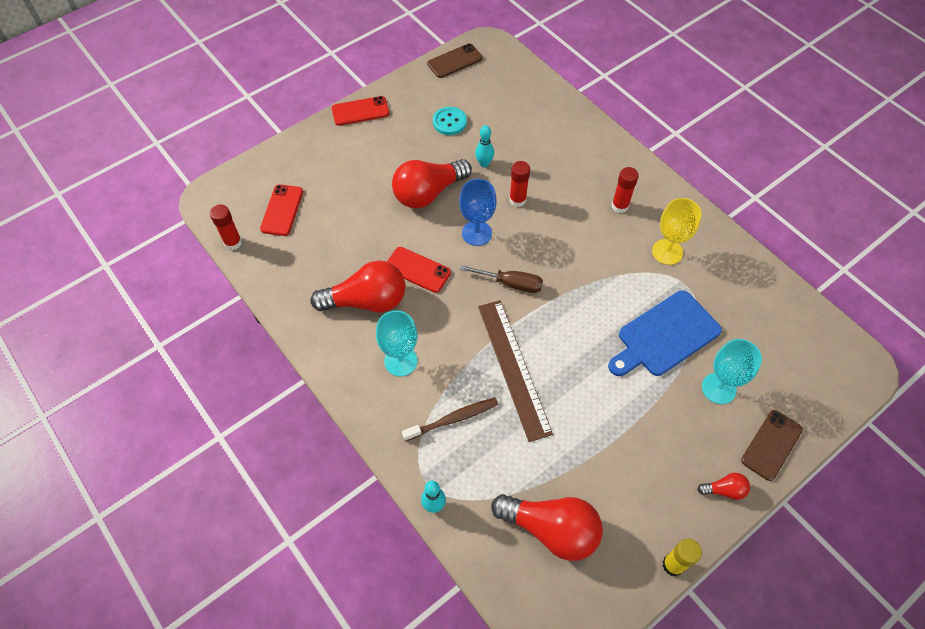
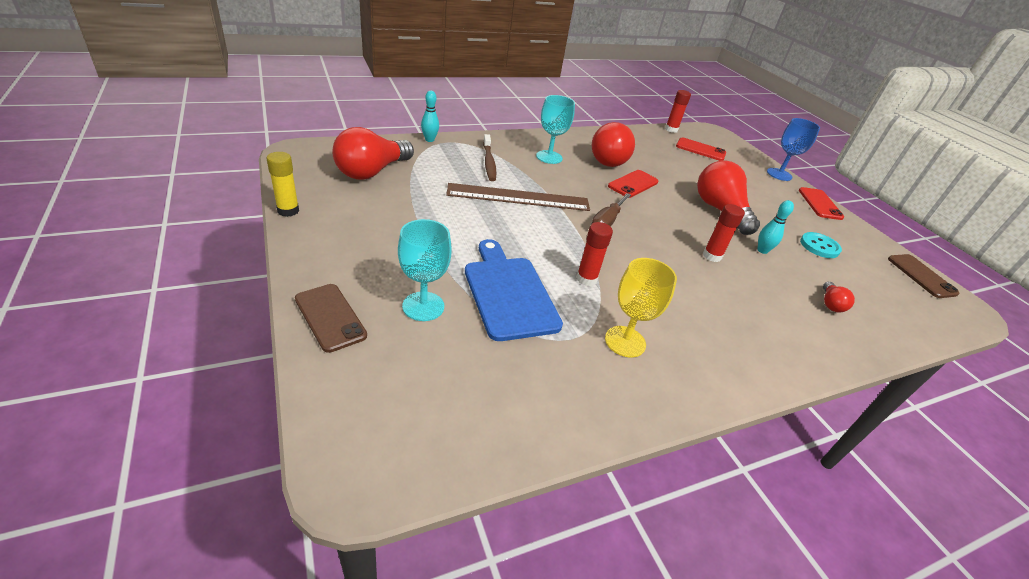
camera: 100 degrees right, 20 degrees down
blue goblet [459,179,496,246] -> blue goblet moved to [767,118,820,181]
red glue stick [612,167,639,213] -> red glue stick moved to [576,222,613,286]
red light bulb [697,473,750,500] -> red light bulb moved to [823,282,855,313]

